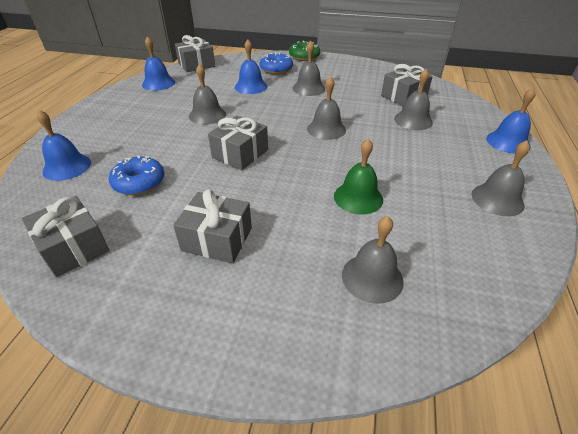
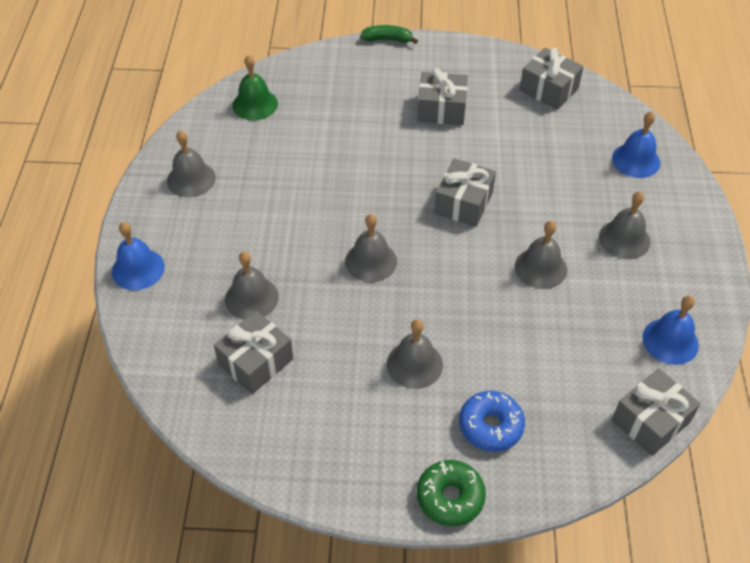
camera: 170 degrees right, 10 degrees up
blue donut [109,156,164,195] -> none
blue bell [235,40,267,94] -> none
green bell [334,139,383,214] -> green bell moved to [232,55,278,120]
grey bell [342,216,404,304] -> grey bell moved to [599,191,650,259]
none -> green banana [360,25,418,44]

